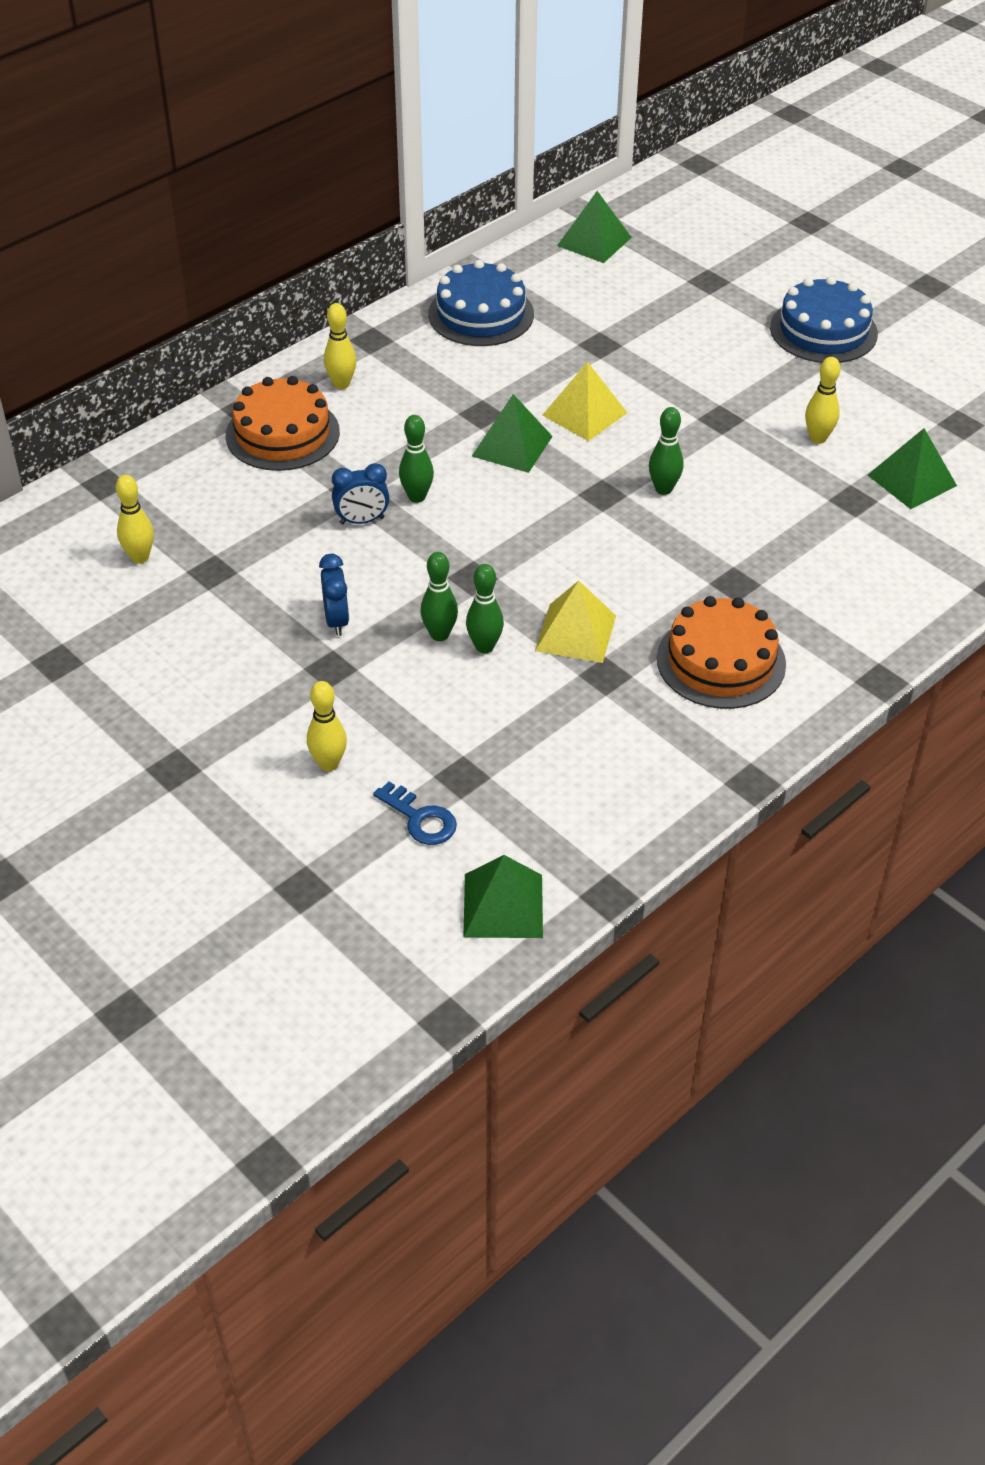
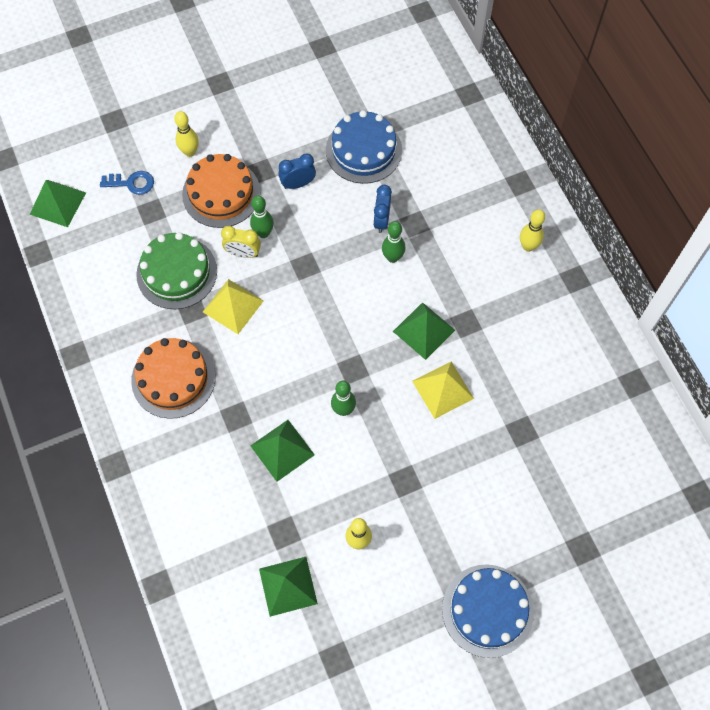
camera: 110 degrees right, 20 degrees up
yellow bowling pin [116,475,154,564] -> none
orange cake [226,376,340,471] -> orange cake moved to [182,154,260,228]
blue clock [319,554,349,636] -> blue clock turned 150 degrees clockwise [278,154,316,189]
blue key [373,781,457,845] -> blue key turned 150 degrees counterclockwise [100,171,154,195]
blue cake [428,260,534,346] -> blue cake moved to [326,110,402,184]
green bowling pin [466,564,504,653] -> yellow clock [221,226,261,258]
green pyramid [557,191,632,263] -> green pyramid moved to [251,420,315,482]
none -> green cake [136,232,217,309]

